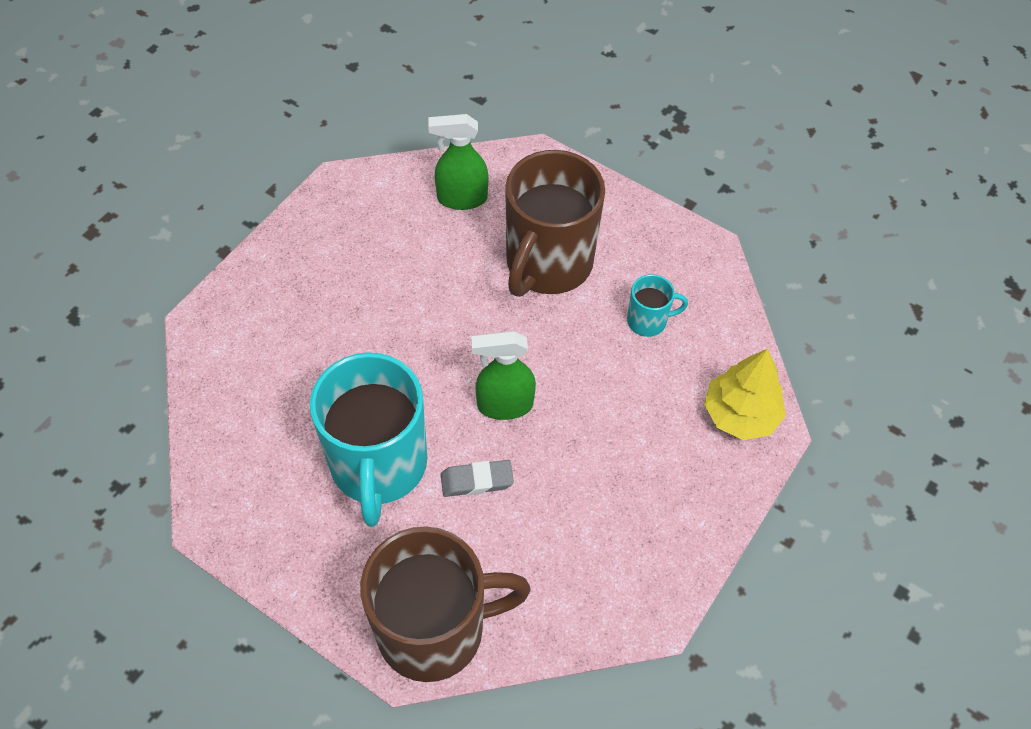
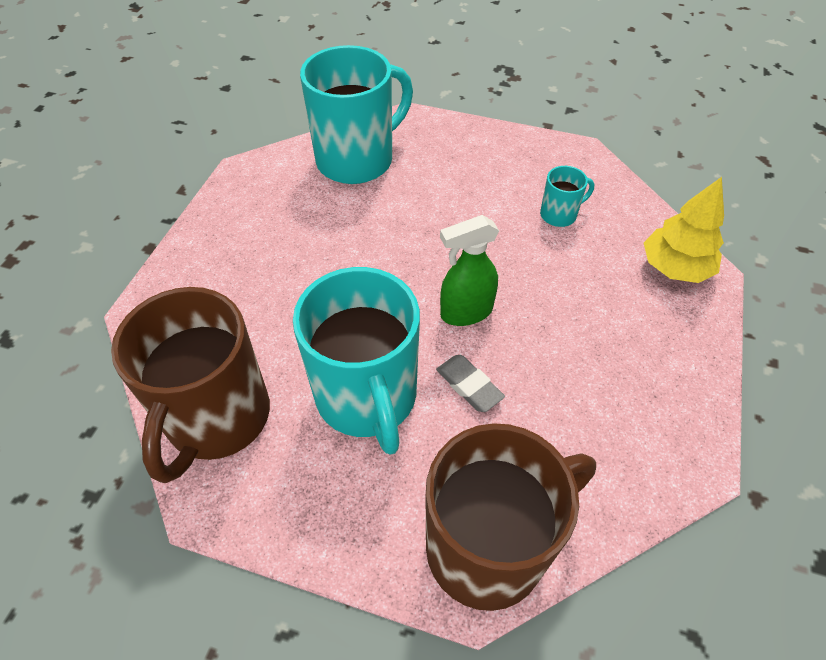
camera: 15 degrees left, 5 degrees down
green spray bottle [428,114,488,210] -> turquoise mug [300,45,413,184]
grey eraser [441,460,514,497] -> grey eraser turned 75 degrees clockwise [436,355,505,412]
brown mug [505,150,605,297] -> brown mug moved to [111,287,270,483]

